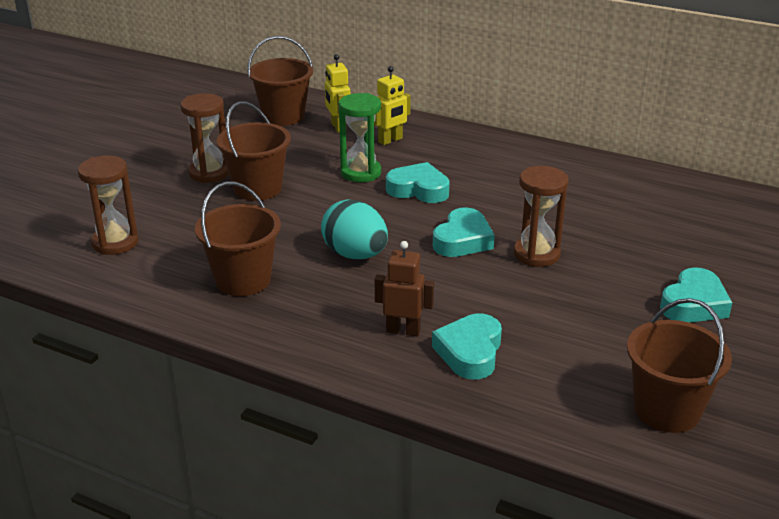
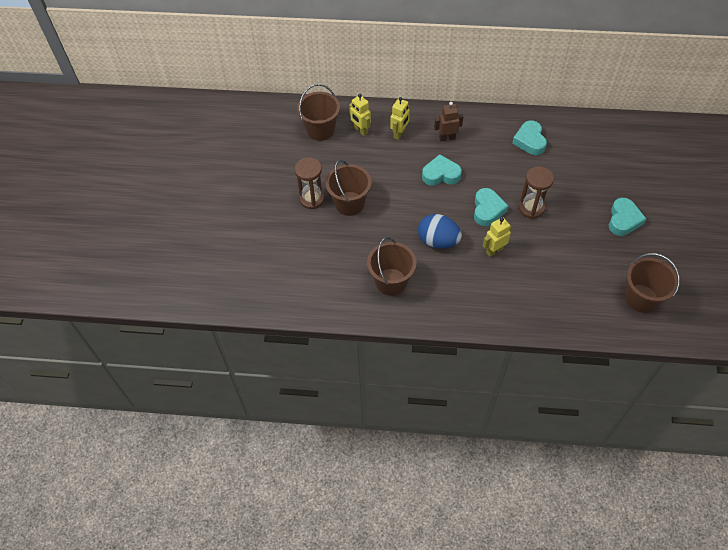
camera: 20 degrees left, 25 degrees up
brown hourglass [78,156,139,255] -> none
turquoise egg [321,199,388,259] -> blue egg [418,214,462,249]
green hourglass [339,93,381,182] -> none
brown robot [375,241,434,337] -> brown robot moved to [434,102,463,141]
turquoise heart [432,313,502,380] -> turquoise heart moved to [512,121,547,155]
none -> yellow robot [483,217,511,257]

